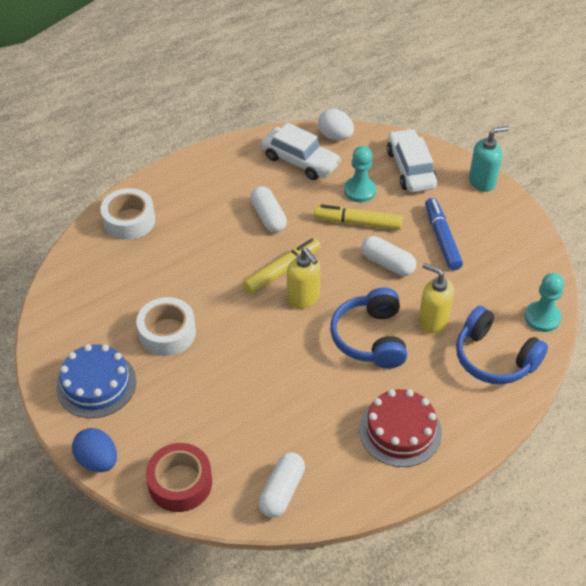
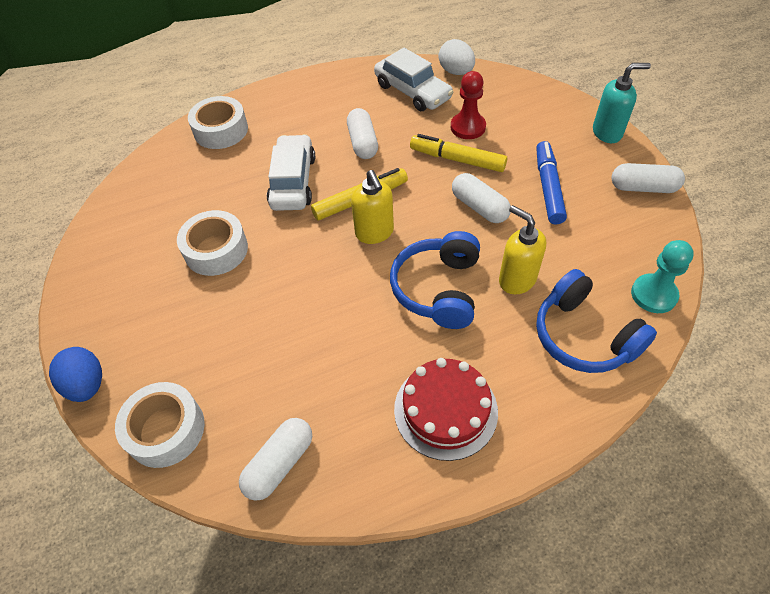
camera: 15 degrees right, 5 degrees up
blue cake [56,344,136,418] -> none
red tape [146,443,212,512] -> white tape [115,382,205,468]
turquoise pawn [344,146,376,202] -> red pawn [451,71,486,139]
white car [387,129,437,192] -> white car moved to [267,134,315,211]
none -> white capsule [611,163,685,193]

